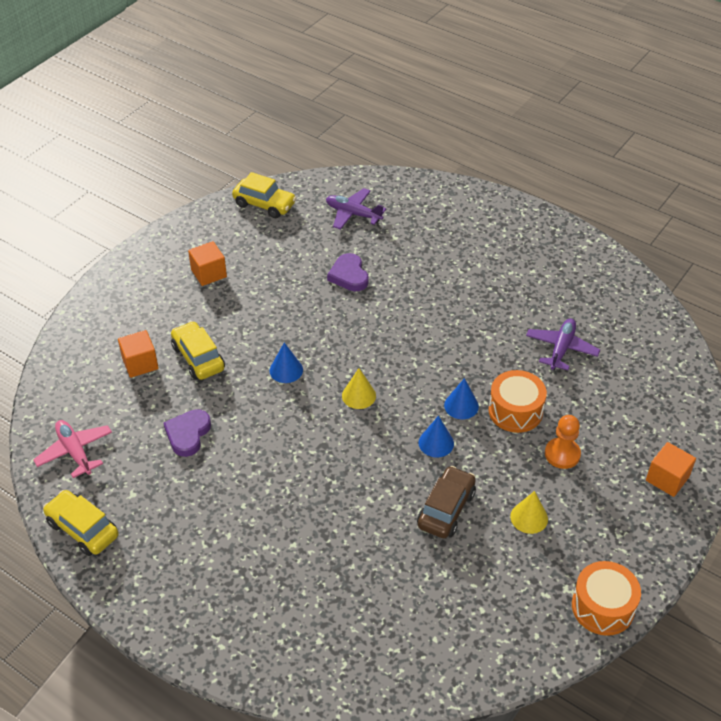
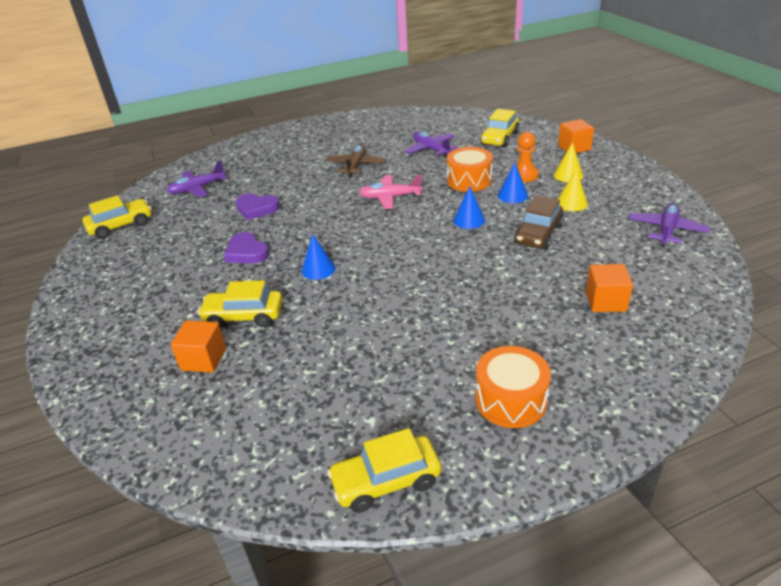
camera: 55 degrees left, 10 degrees down
pink plane [33,420,112,478] -> pink plane moved to [359,175,423,209]
purple heart [163,409,211,457] -> purple heart moved to [224,232,269,264]
orange cube [188,241,227,286] -> orange cube moved to [586,264,633,312]
yellow cone [342,368,376,409] -> yellow cone moved to [554,142,583,182]
brown car [417,466,476,538] -> brown car turned 120 degrees counterclockwise [514,196,564,250]
blue cone [444,378,479,419] -> blue cone moved to [498,163,528,203]
orange drum [572,561,641,636] -> orange drum moved to [475,346,551,428]
none -> brown plane [326,145,386,178]
none -> yellow car [480,109,519,148]
none -> purple plane [629,203,710,246]

